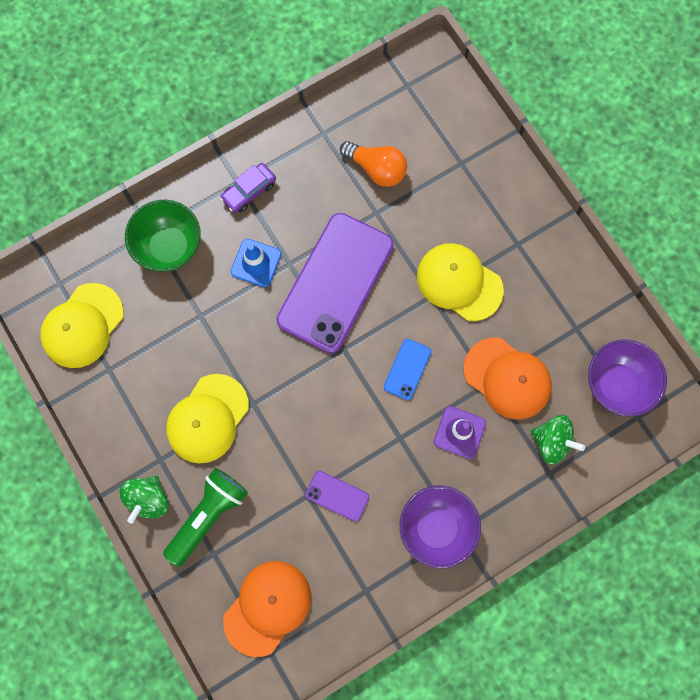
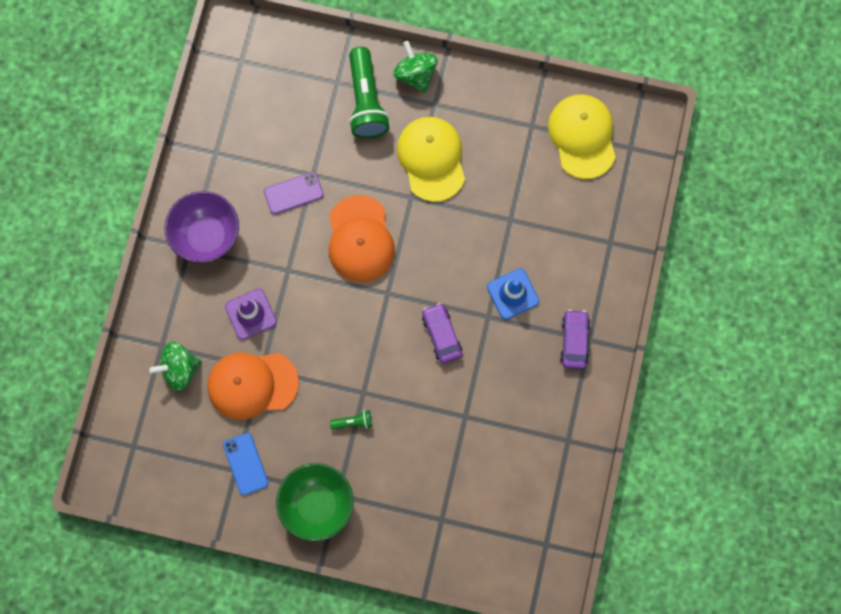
camera: 135 degrees right, 0 degrees up
green bowl [125,200,201,272] -> green bowl moved to [276,463,354,542]
orange cap [223,561,311,657] -> orange cap moved to [329,195,395,282]
purple phone [276,213,394,353] -> purple car [422,303,462,364]
orange light bulb [340,141,407,187] -> none
blue phone [384,339,431,400] -> blue phone moved to [223,433,269,495]
yellow cap [417,243,504,321] -> green flashlight [330,410,372,430]
purple bowl [588,339,667,417] -> none

